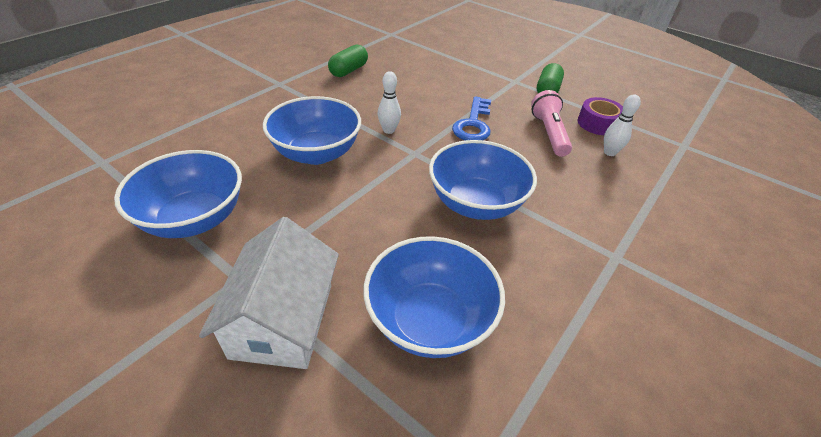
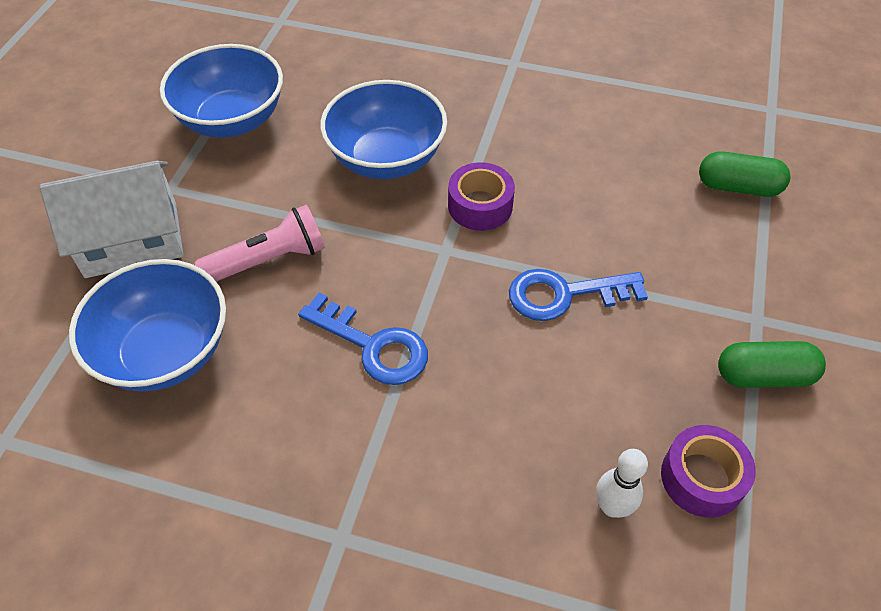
camera: 70 degrees right, 10 degrees up
green capsule [328,44,368,77] -> green capsule moved to [699,151,791,197]
white bowling pin [378,71,401,134] -> purple tape [448,162,515,231]
blue bowl [429,140,537,220] -> blue key [298,293,428,385]
pink flashlight [531,90,572,157] -> pink flashlight moved to [195,205,325,282]

